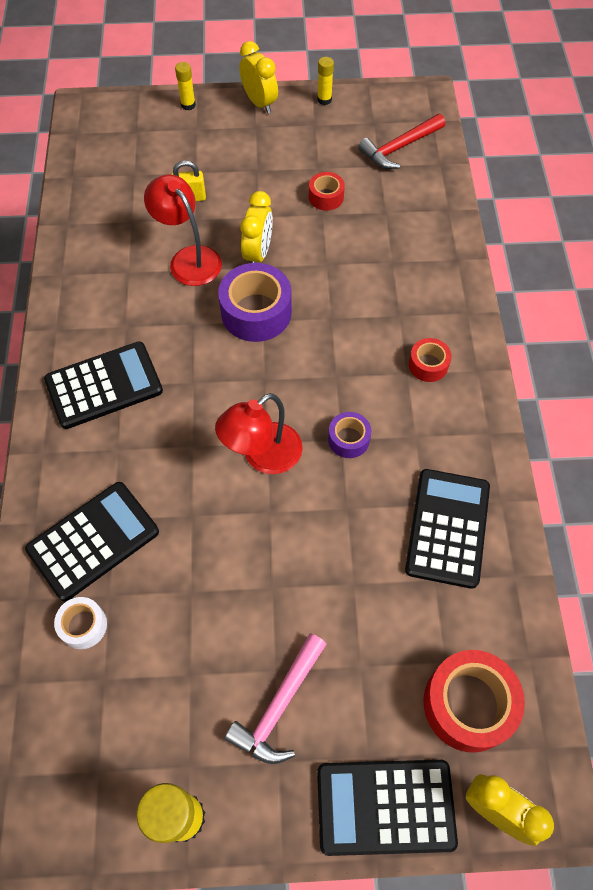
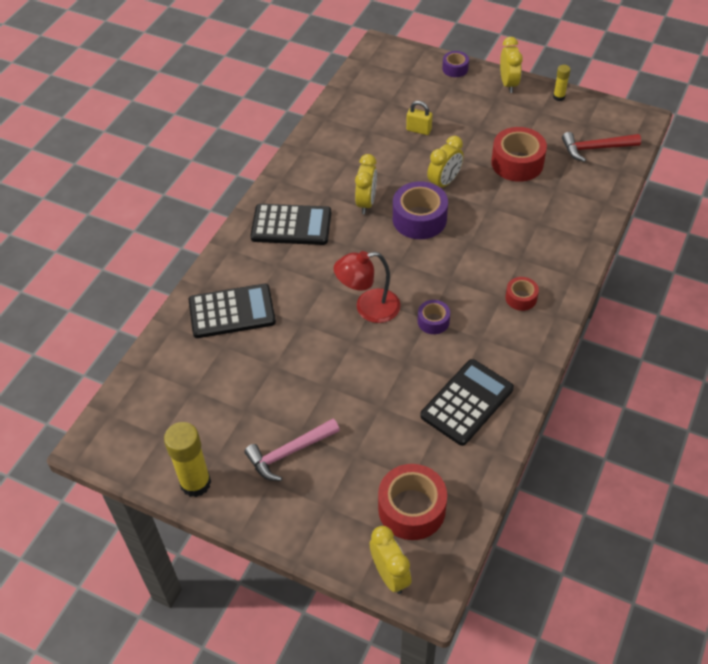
camera: 30 degrees right, 10 degrees down
white tape [54,597,107,649] -> none
red lamp [144,174,222,286] -> none
yellow glue stick [175,62,196,110] -> purple tape [442,51,469,77]
red tape [309,172,345,211] -> red tape [491,127,547,182], size x1.85
black calculator [317,760,458,856] -> none
none -> yellow clock [355,154,377,214]

